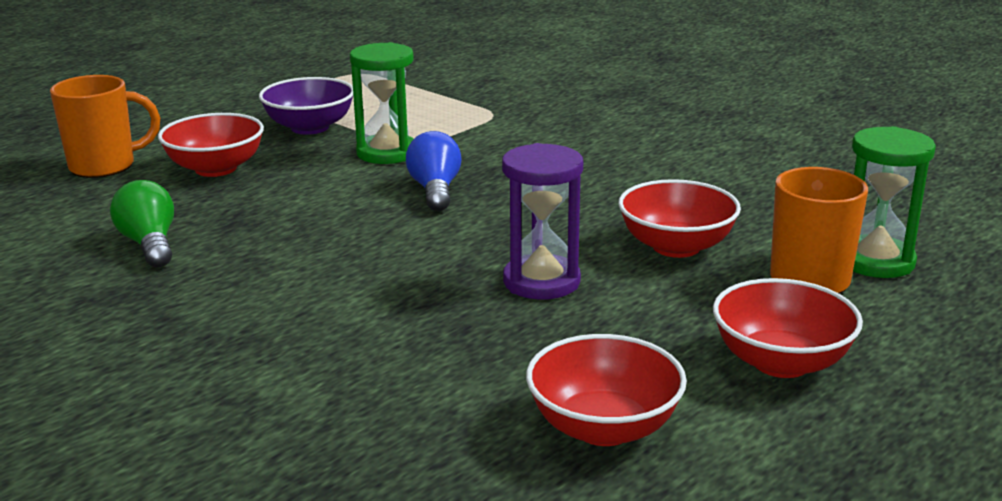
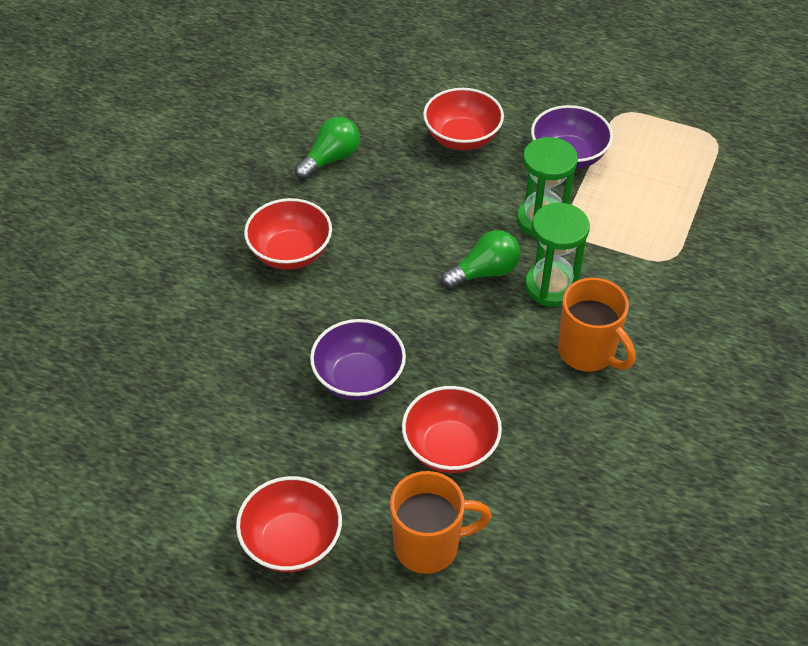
camera: 70 degrees right, 25 degrees up
orange mug [50,75,160,178] -> orange mug moved to [558,277,635,372]
blue light bulb [406,131,462,211] -> green light bulb [441,230,521,289]
purple hourglass [502,143,583,299] -> purple bowl [310,319,406,401]
red bowl [526,334,687,446] -> red bowl moved to [244,198,332,270]
green hourglass [852,126,936,278] -> green hourglass moved to [525,203,590,307]

